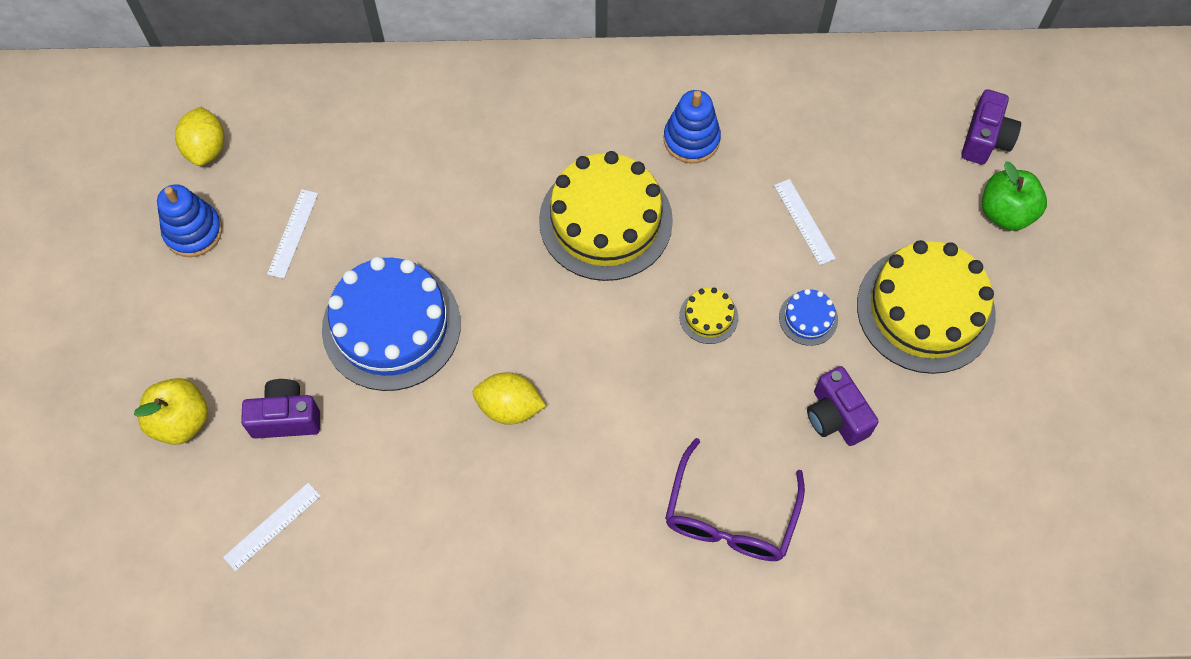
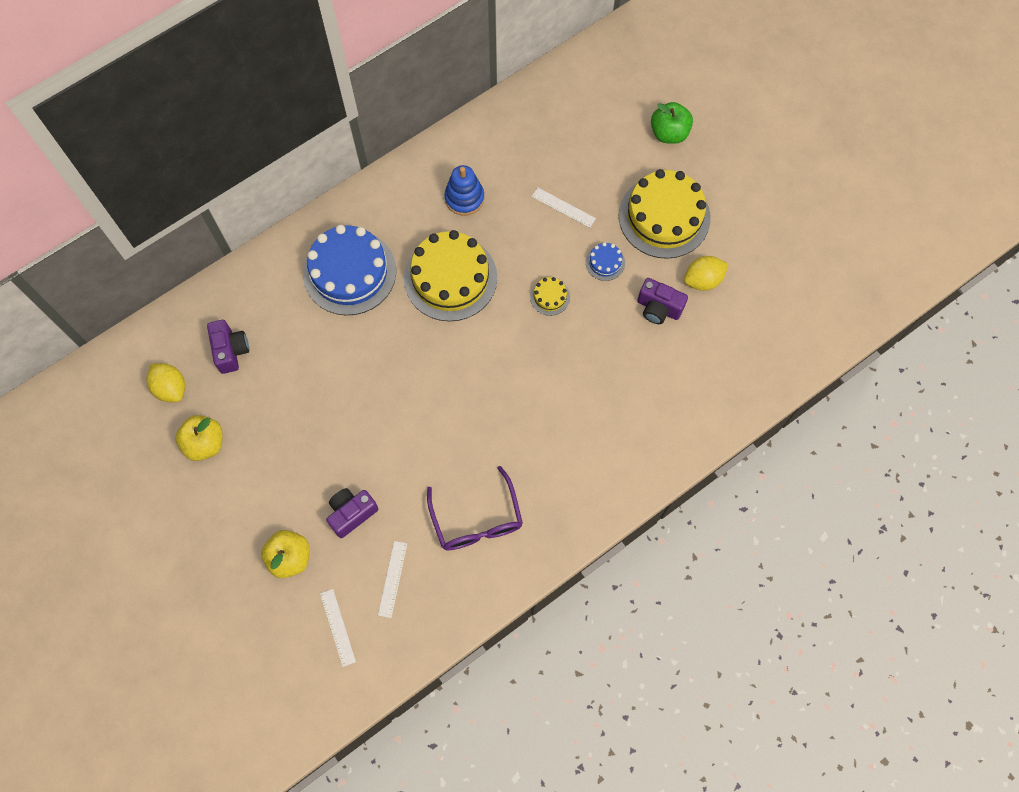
camera: 35 degrees left, 5 degrees up
blue stacking toy [157,184,222,257] -> yellow apple [175,415,223,461]
white ruler [267,189,318,279] -> white ruler moved to [320,589,356,667]
blue cake [322,257,461,391] -> blue cake moved to [303,225,396,315]
yellow lemon [473,372,546,425] -> yellow lemon moved to [684,256,729,291]
purple glasses [665,438,805,561] -> purple glasses moved to [427,466,523,550]
purple camera [961,89,1021,164] -> purple camera moved to [207,320,249,374]

